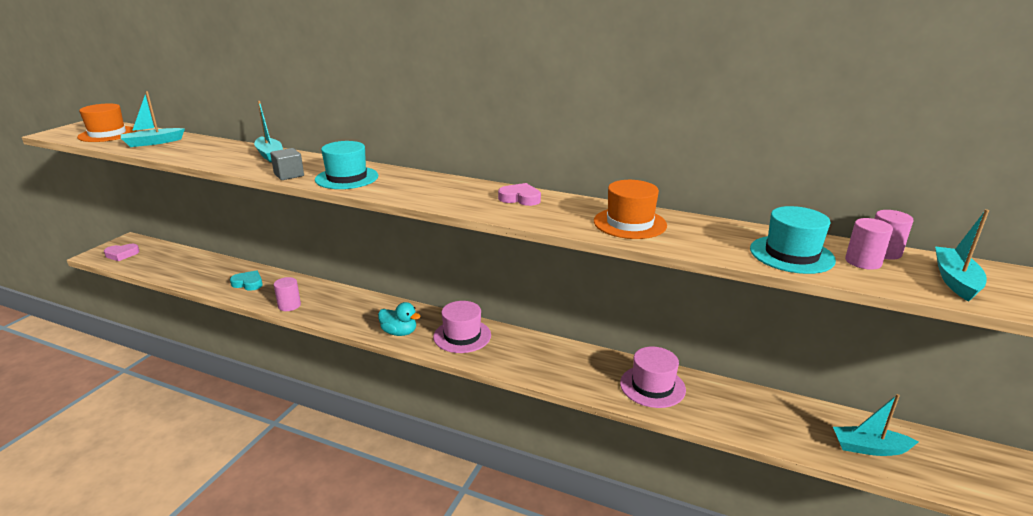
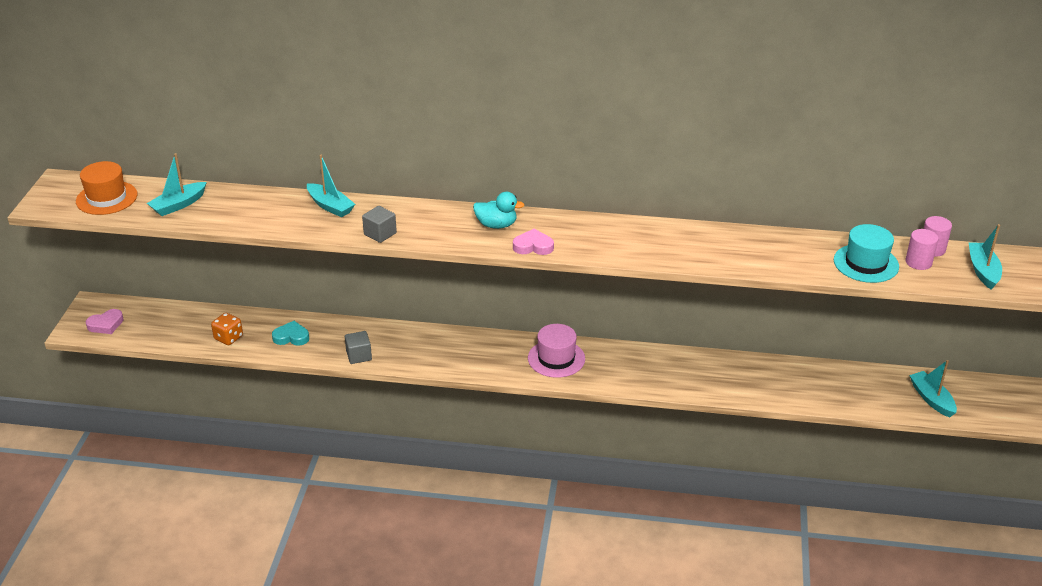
camera: 15 degrees left, 10 degrees up
pink cylinder [274,277,301,311] -> grey cube [345,331,372,364]
turquoise hat [315,141,378,189] -> none
turquoise duck [378,302,421,336] -> turquoise duck moved to [473,192,525,229]
pink heart [498,183,541,206] -> pink heart moved to [513,229,554,255]
orange hat [594,180,667,239] -> none
pink hat [620,347,686,408] -> none
turquoise boat [833,394,919,456] -> turquoise boat turned 75 degrees clockwise [909,360,957,417]
none -> orange dice [211,313,243,345]

